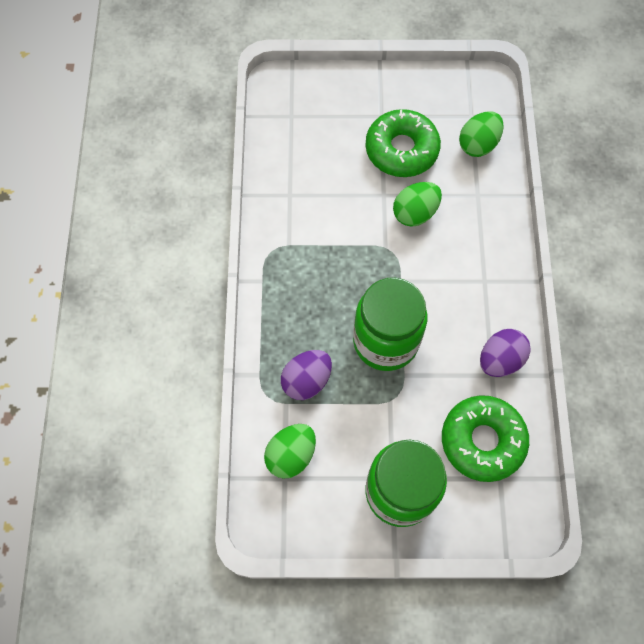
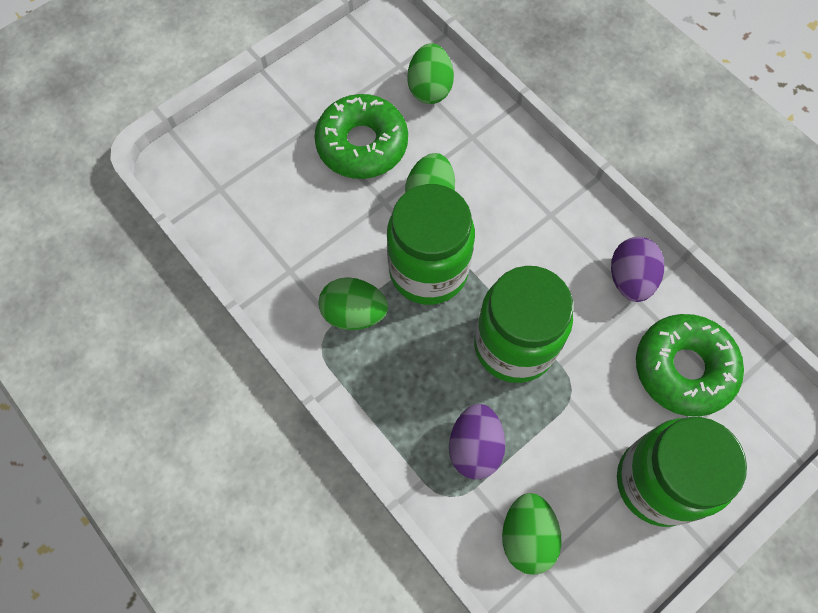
camera: 40 degrees left, 0 degrees up
none -> green egg [319,277,388,330]
none -> green jar [387,184,475,305]

